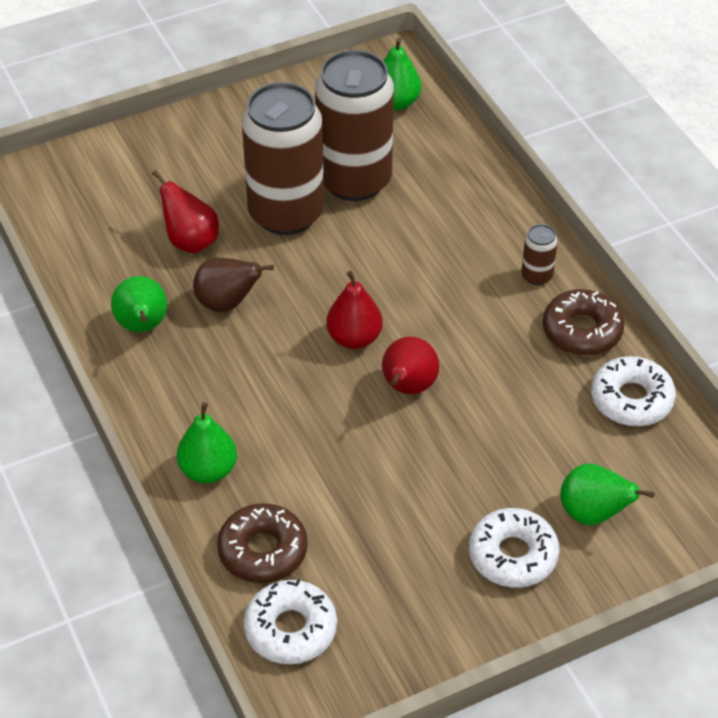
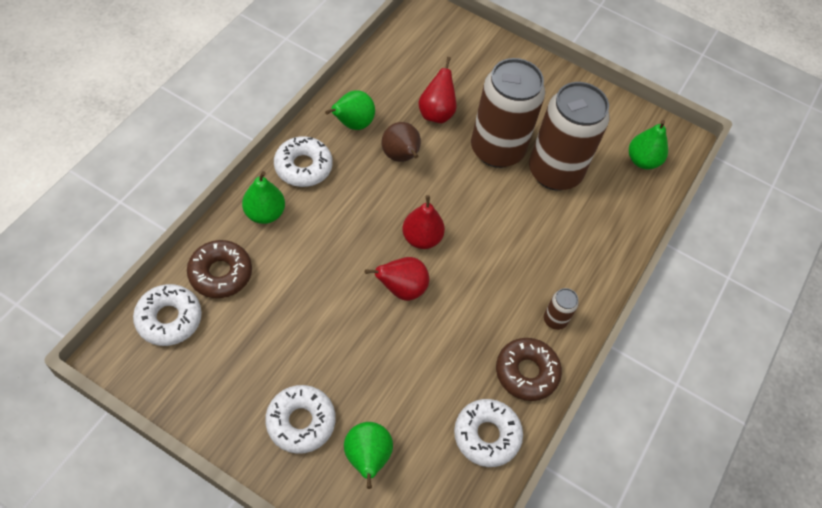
camera: 50 degrees right, 10 degrees up
none -> white donut [274,136,333,187]

